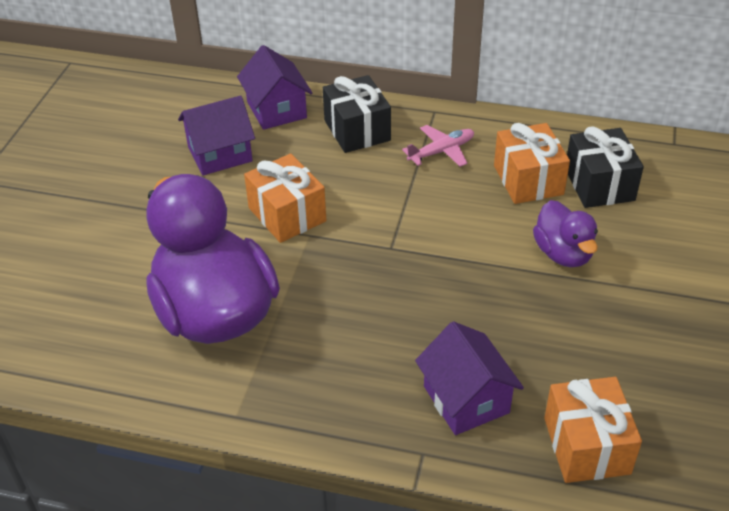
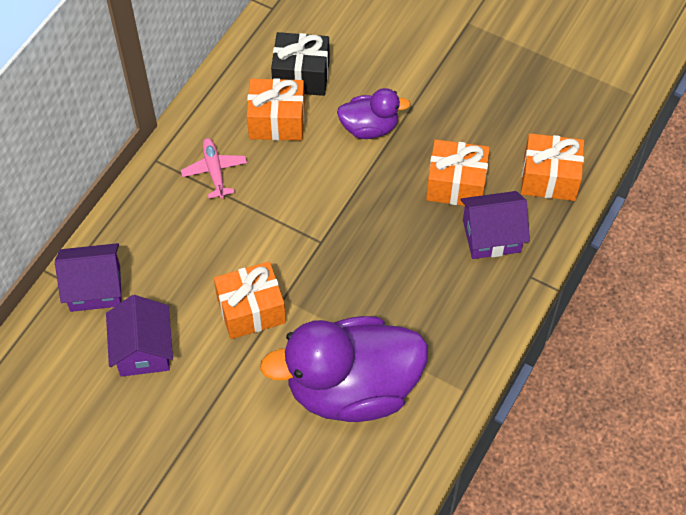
camera: 75 degrees left, 15 degrees up
black gift [323,75,391,153] -> none
none -> orange gift [426,139,490,206]

